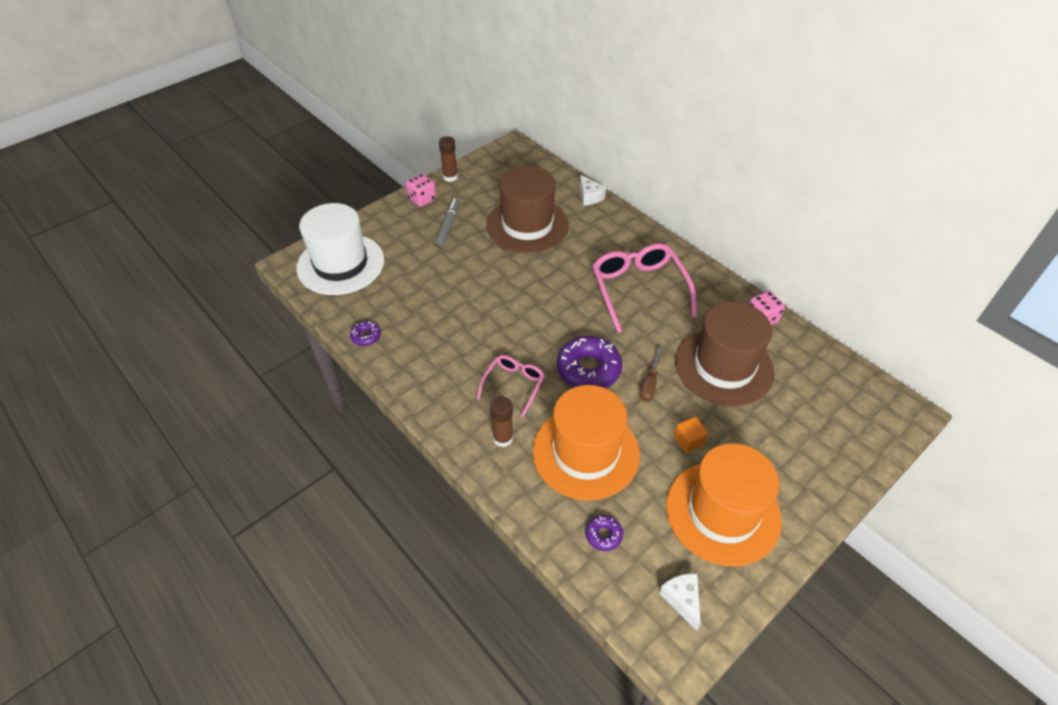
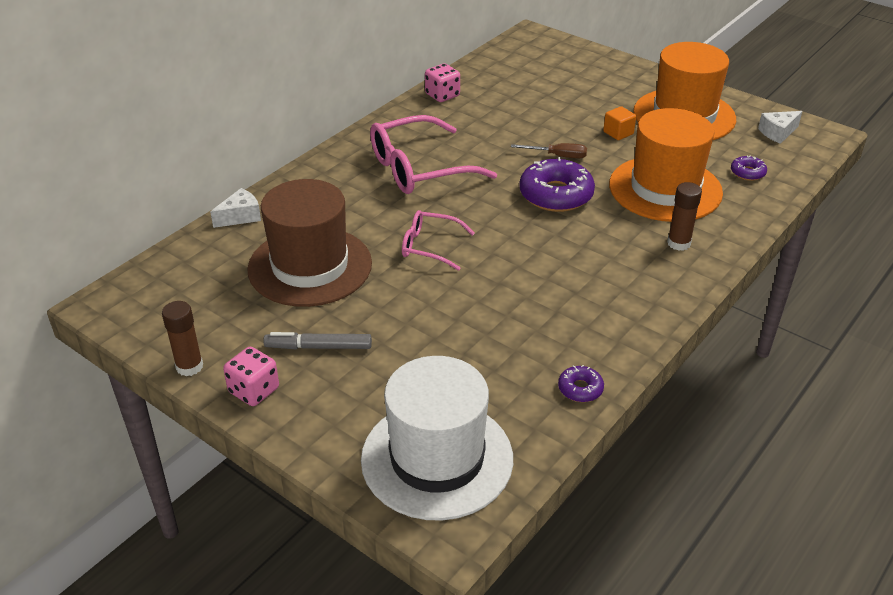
camera: 100 degrees left, 10 degrees down
pink glasses [477,355,545,417] -> pink glasses moved to [402,210,475,271]
brown hat [675,301,775,406] -> none

